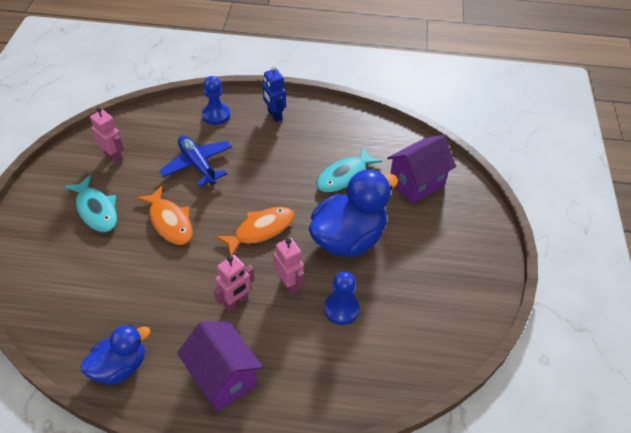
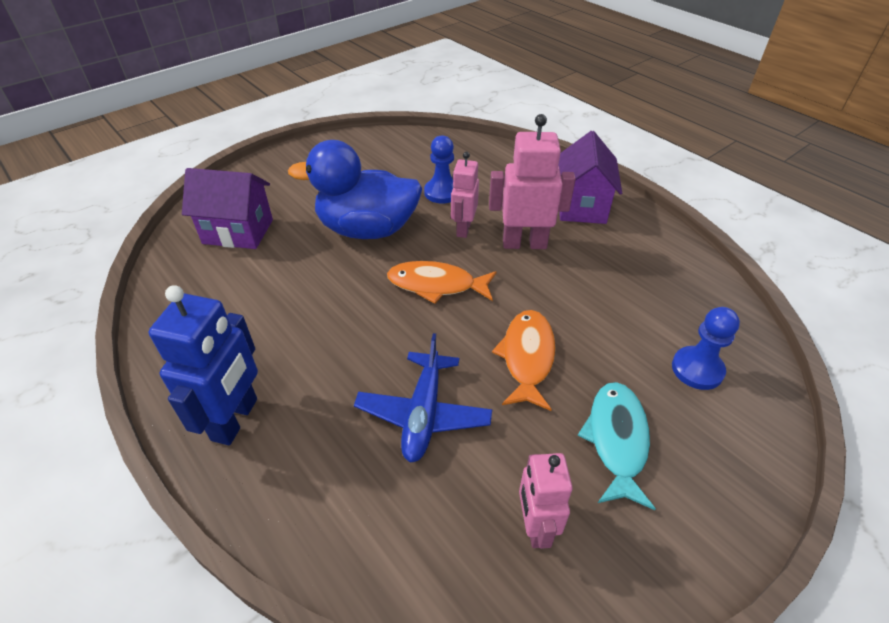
camera: 135 degrees left, 5 degrees down
blue duck [81,325,151,385] -> none
blue pawn [202,76,230,125] -> blue pawn moved to [672,307,740,390]
pink robot [214,255,254,311] -> pink robot [489,114,576,249], size x1.55
blue robot [263,65,286,122] -> blue robot [149,285,258,445], size x1.55
turquoise fish [316,147,382,193] -> none

